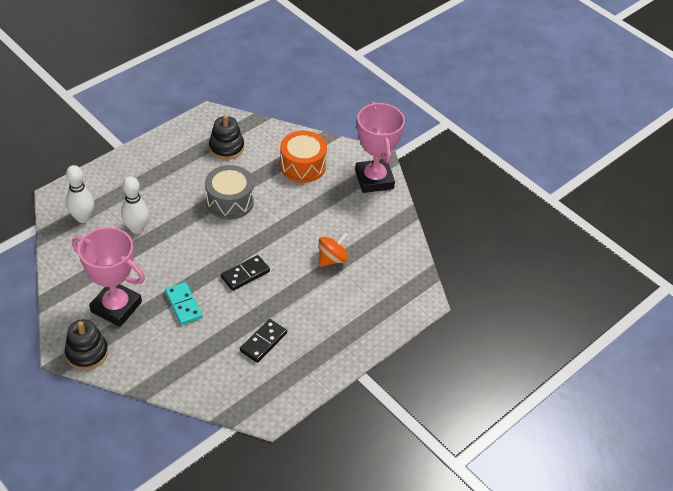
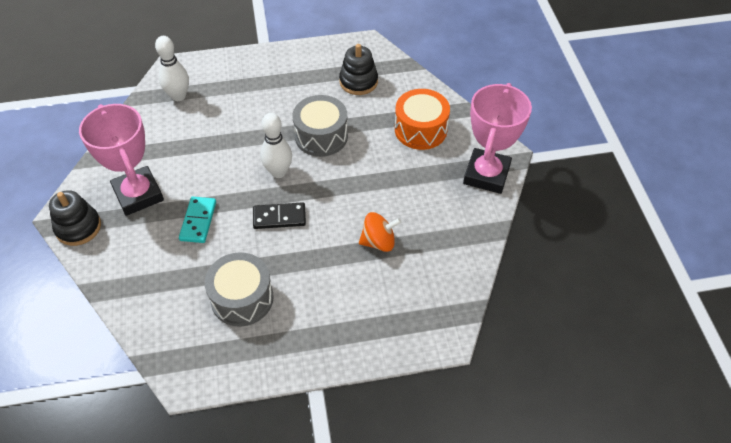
camera: 35 degrees right, 5 degrees up
white bowling pin [121,176,149,234] -> white bowling pin moved to [260,113,292,178]
black domino [240,319,287,363] -> grey drum [205,252,274,327]

